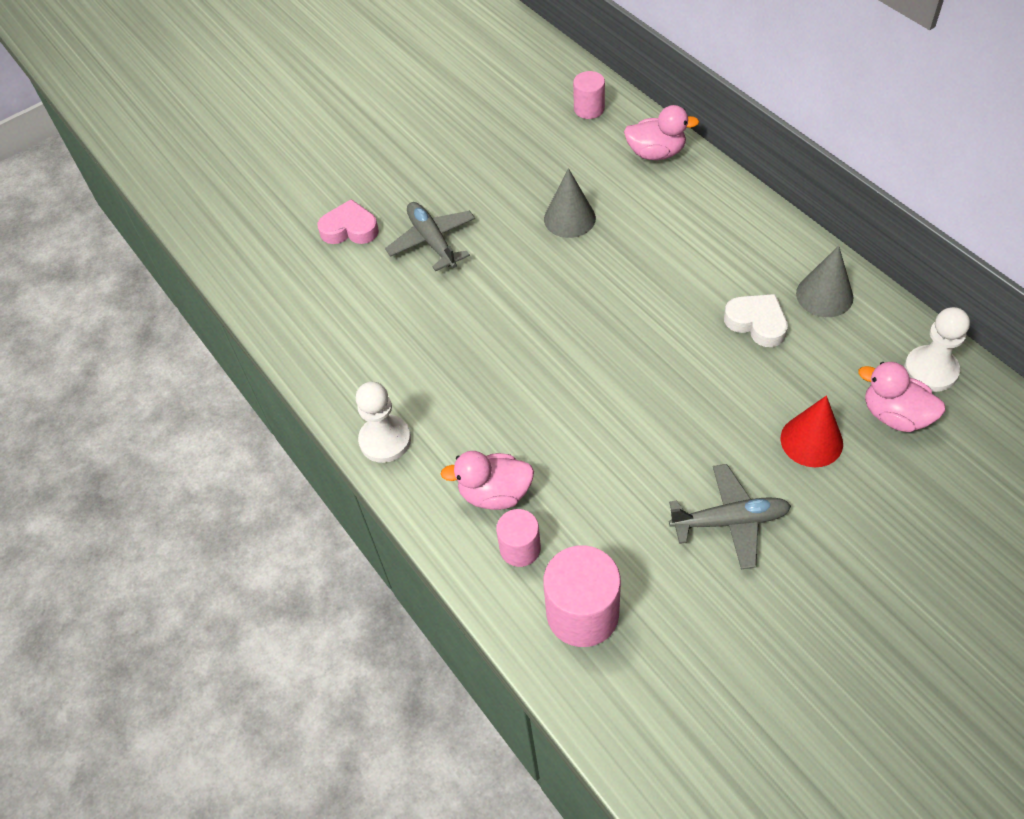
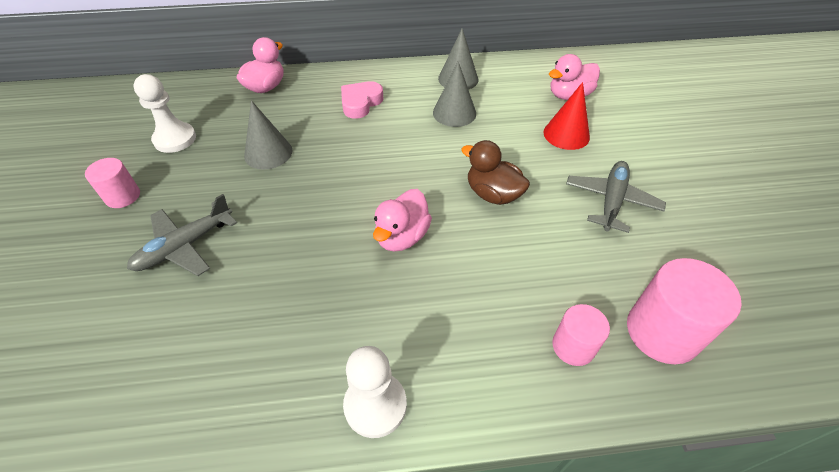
camera: 65 degrees left, 5 degrees down
pink heart [317,199,379,244] -> pink heart moved to [341,81,383,119]
grey plane [385,202,475,272] -> grey plane turned 45 degrees counterclockwise [127,194,237,276]
pink duck [440,451,534,510] -> pink duck moved to [373,189,432,252]
pink cylinder [573,71,605,119] -> pink cylinder moved to [85,158,140,208]
white heart [724,294,788,347] -> grey cone [433,61,476,127]
white pawn [904,307,970,392] -> white pawn moved to [133,74,196,153]
none -> brown duck [461,140,530,205]

